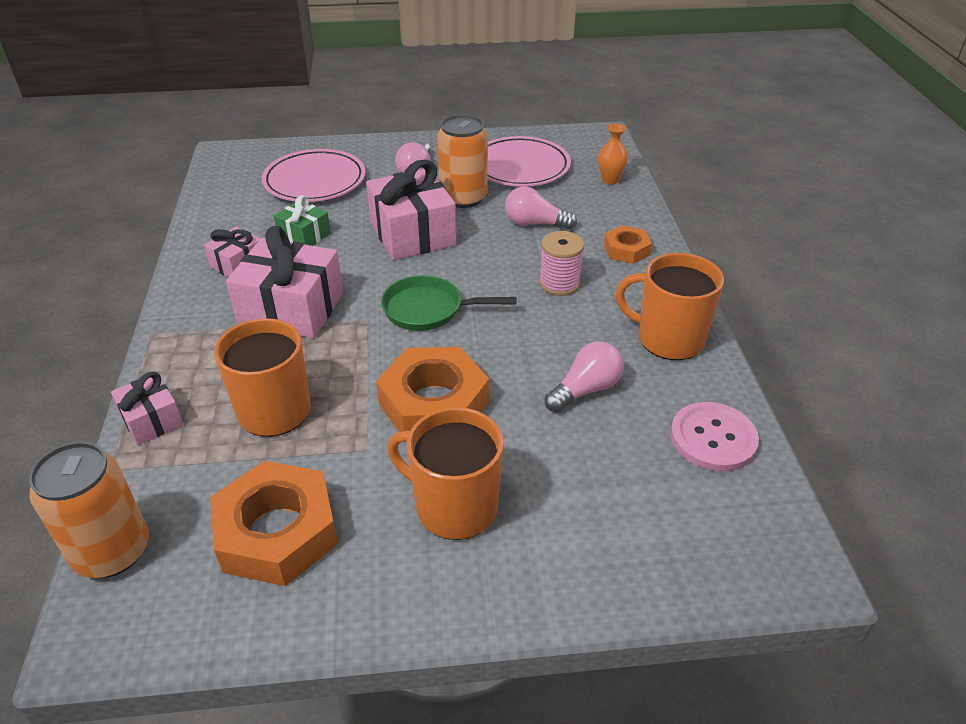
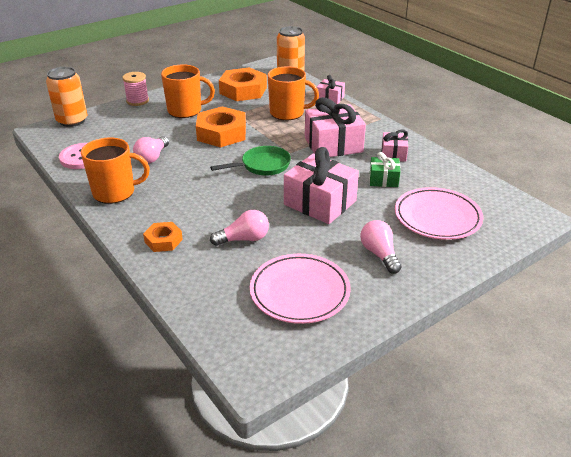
camera: 150 degrees right, 5 degrees down
orange can [437,115,488,208] -> orange can moved to [46,67,87,127]
pink spool [539,231,584,296] -> pink spool moved to [122,72,149,106]
orange vase [598,124,628,185] -> none

